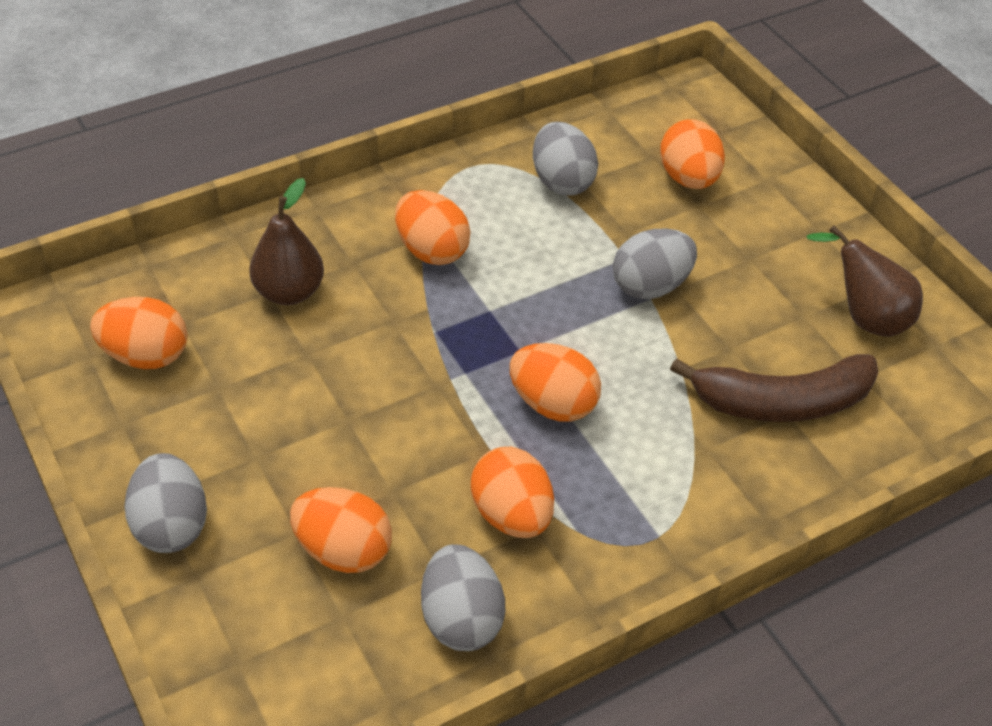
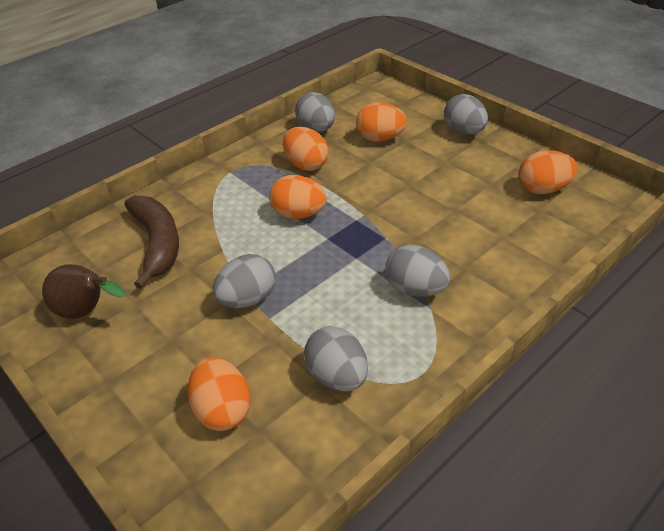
camera: 170 degrees right, 5 degrees down
brown pear [249,178,324,305] -> none
orange egg [395,190,471,265] -> grey egg [385,245,450,297]
brown banana [670,354,879,422] -> brown banana turned 90 degrees clockwise [125,196,179,289]

